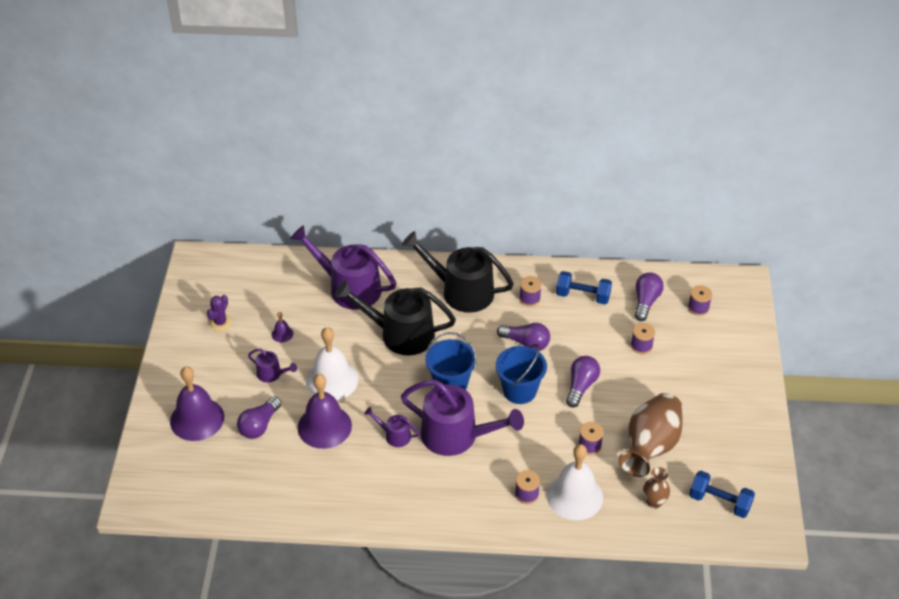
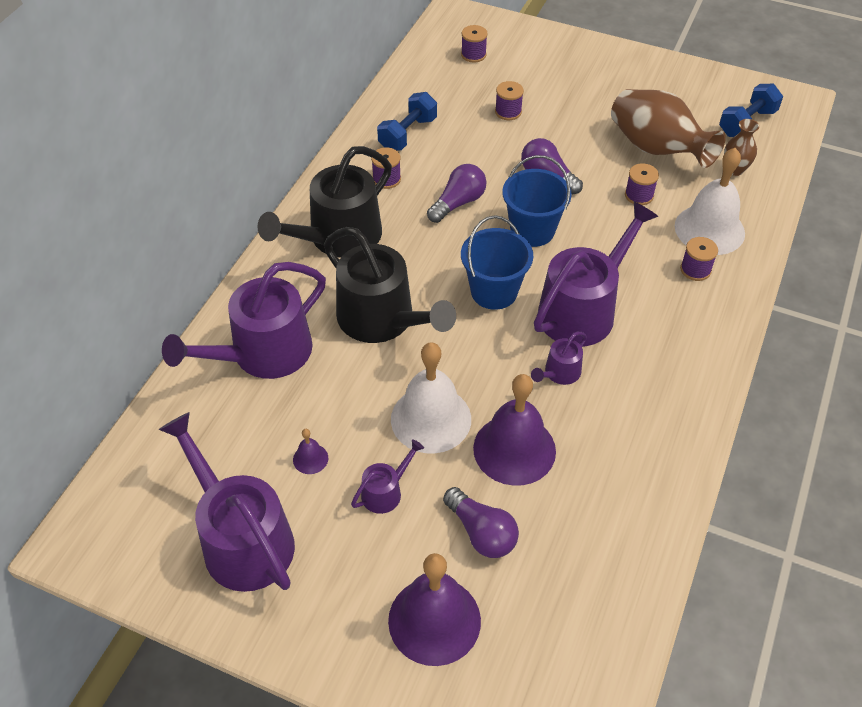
camera: 70 degrees left, 5 degrees up
purple cactus [207,295,232,331] -> purple watering can [159,412,295,592]
black watering can [335,281,456,355] -> black watering can turned 75 degrees counterclockwise [324,227,456,343]
purple light bulb [635,272,664,321] -> none

